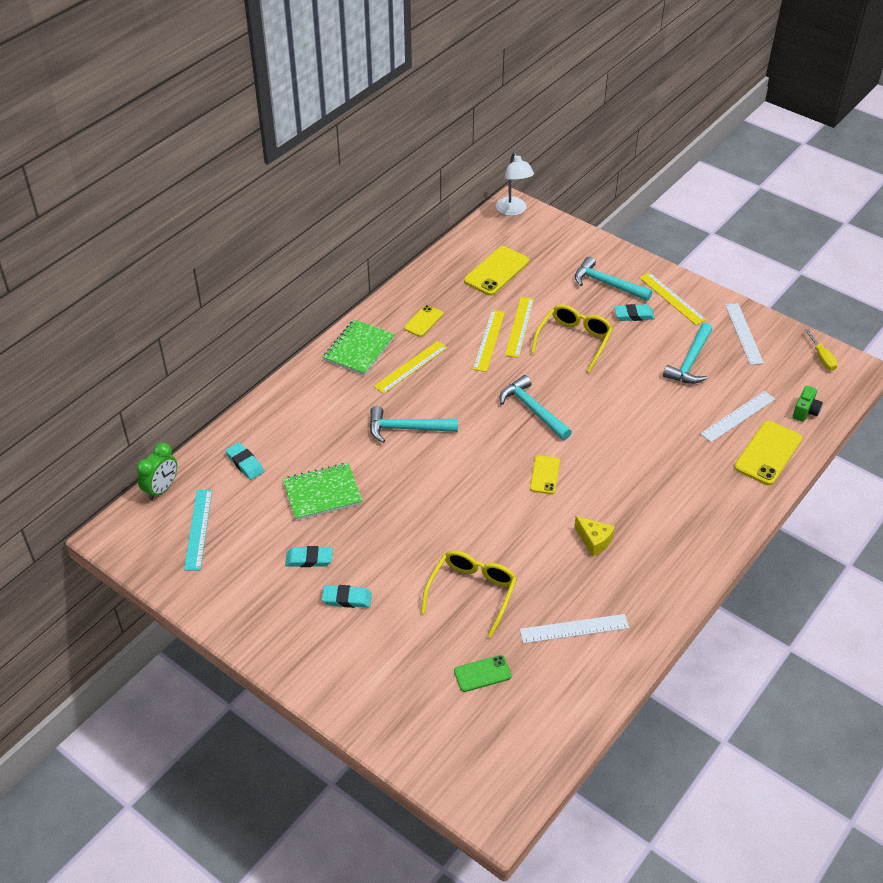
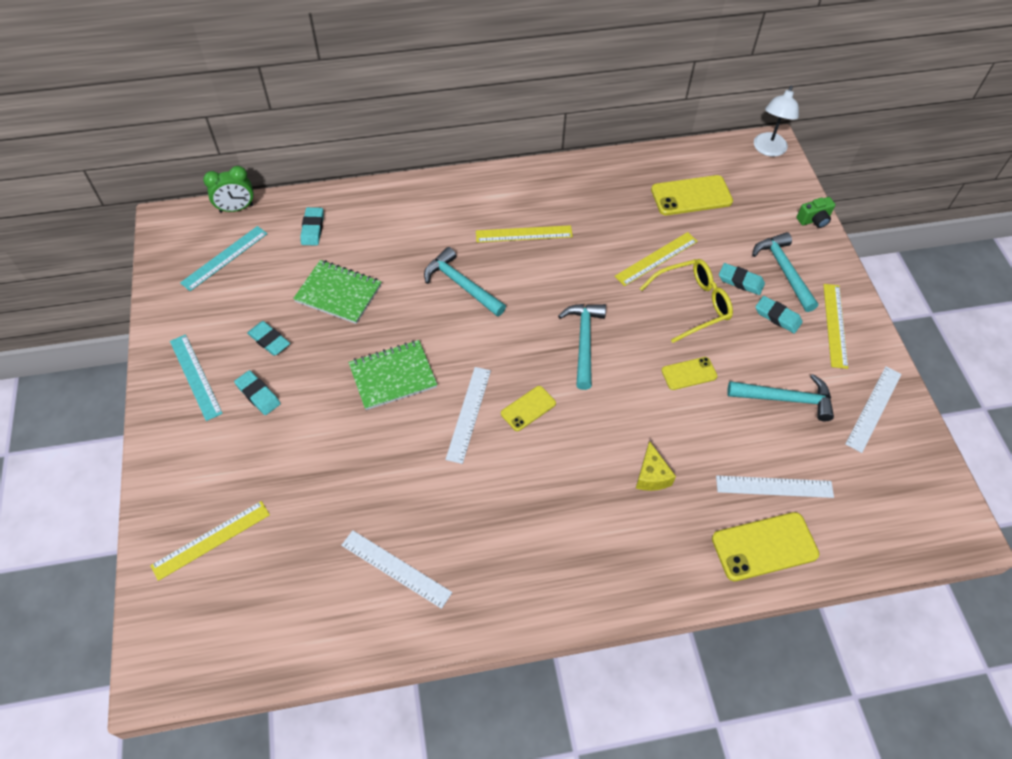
camera: 40 degrees right, 10 degrees up
green notebook [323,320,395,376] -> green notebook moved to [348,340,438,410]
yellow phone [404,305,443,337] -> yellow phone moved to [661,357,717,390]
yellow glasses [421,550,517,638] -> none
green phone [454,655,512,692] -> none
yellow ruler [473,310,505,372] -> yellow ruler moved to [150,501,270,581]
yellow cheese [574,516,615,557] -> yellow cheese moved to [636,441,676,491]
turquoise hammer [663,323,713,384] -> turquoise hammer turned 150 degrees counterclockwise [727,374,834,421]
green camera [793,386,823,422] -> green camera moved to [797,197,835,228]
yellow screwdriver [805,329,838,371] -> none
none -> turquoise ruler [170,334,223,421]
none -> white ruler [445,367,491,464]
none -> turquoise eraser [719,263,765,295]

